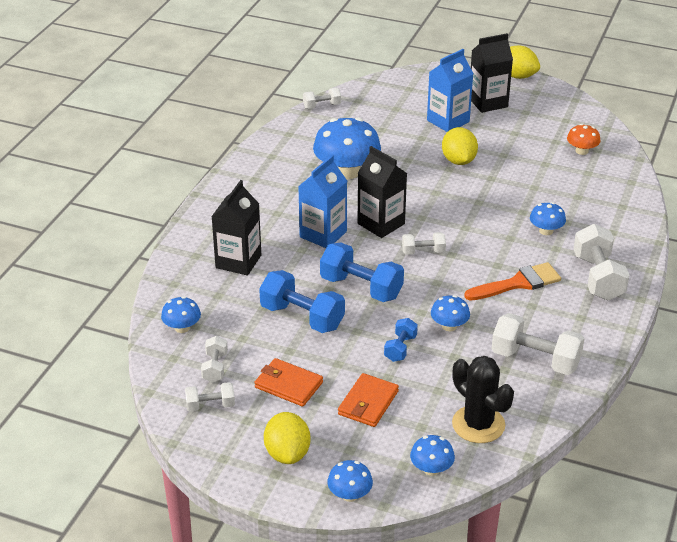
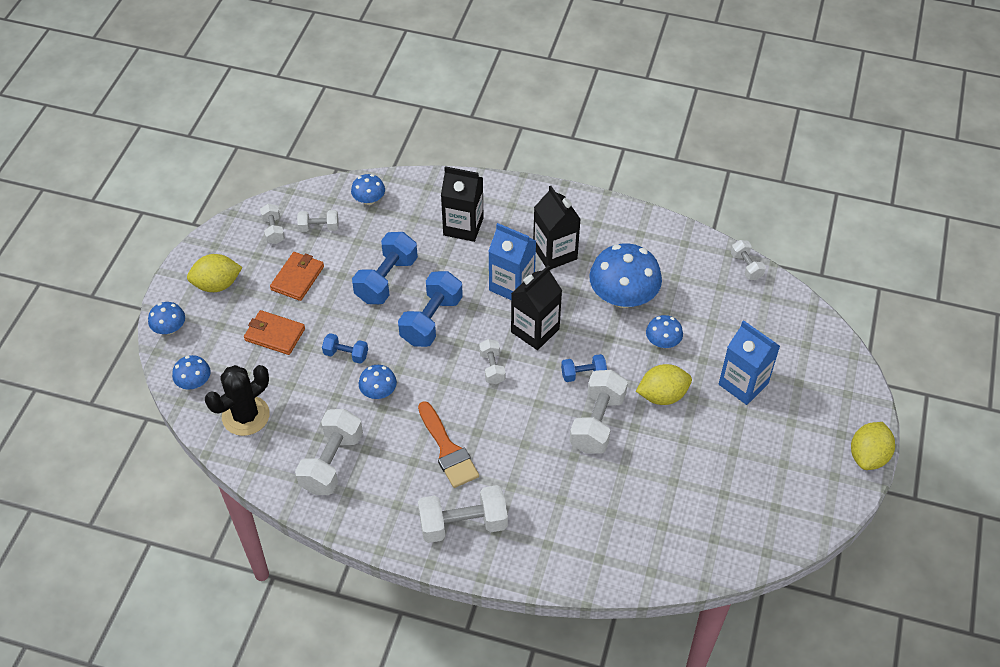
camera: 85 degrees right, 15 degrees up
black carton [471,33,513,113] -> black carton moved to [533,186,581,270]
blue mushroom [530,202,566,235] -> blue mushroom moved to [646,315,683,348]
orange mushroom [567,124,600,155] -> none
none -> blue dumbbell [561,354,607,382]
none -> white dumbbell [569,370,628,454]

